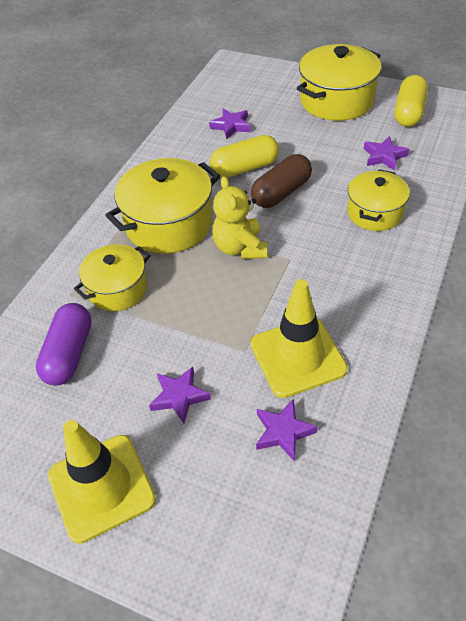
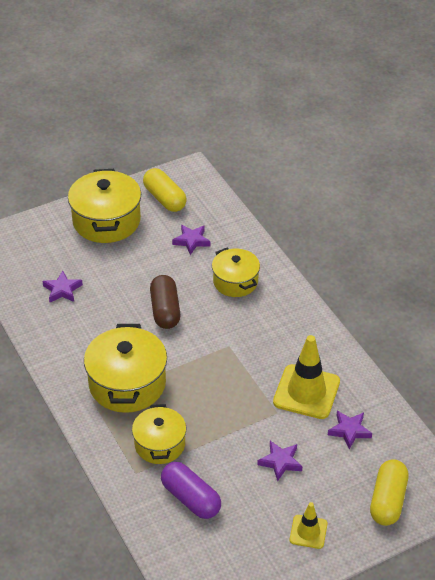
camera: 55 degrees left, 5 degrees down
yellow traffic cone [48,420,156,544] -> yellow traffic cone [290,502,327,549], size x0.54
yellow capsule [210,135,279,178] -> yellow capsule moved to [370,459,408,526]
yellow teddy bear [212,176,267,259] -> none

